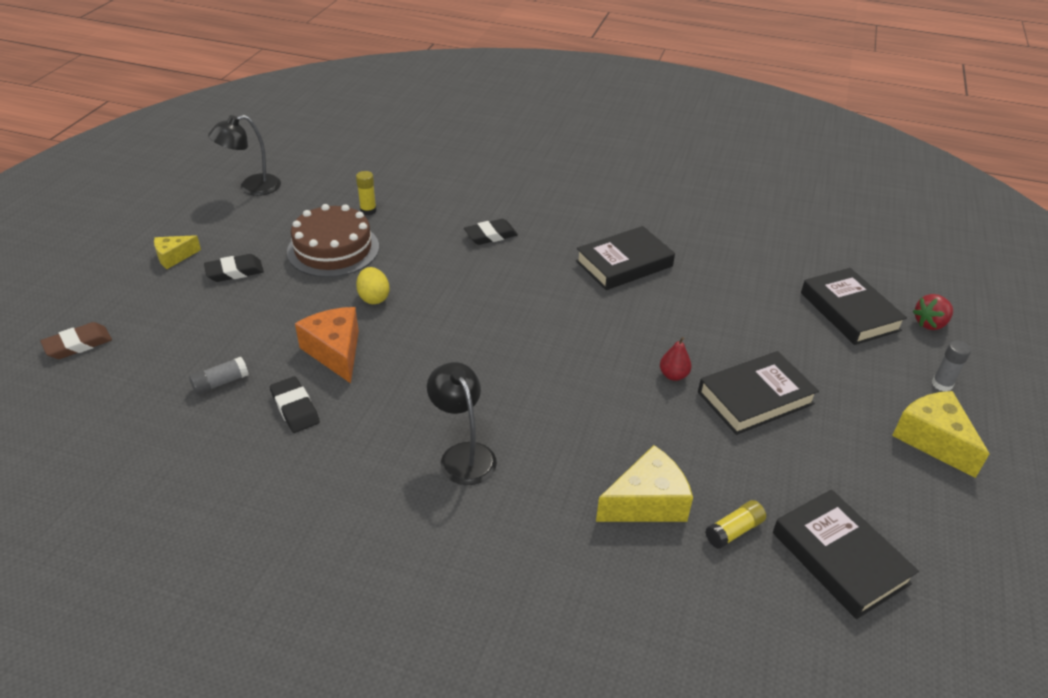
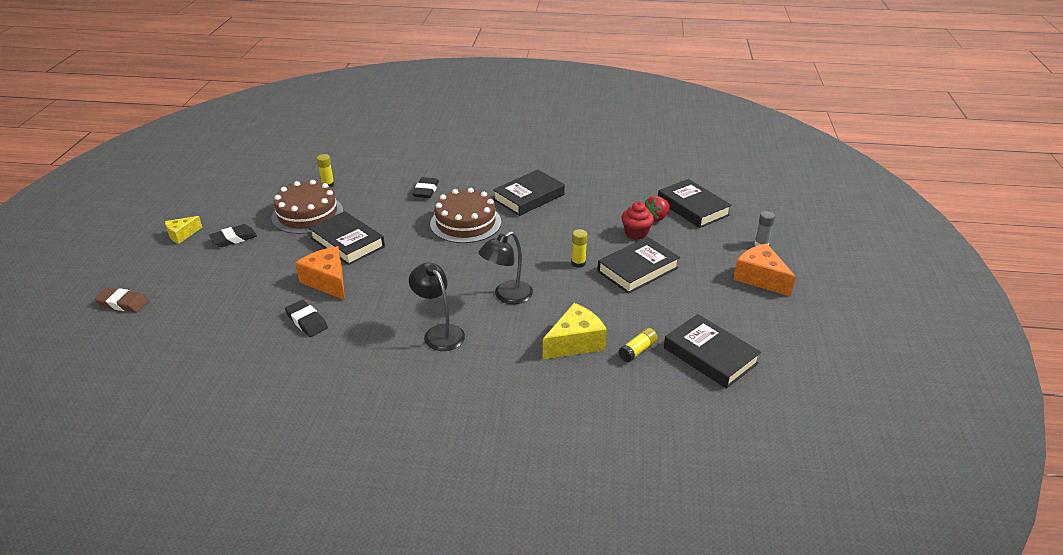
camera: 10 degrees left, 5 degrees down
brown eraser [40,322,112,359] -> brown eraser turned 60 degrees clockwise [94,288,149,312]
grey glue stick [189,357,249,395] -> none
black lamp [208,115,281,196] -> black lamp moved to [478,232,533,304]
yellow egg [356,267,389,304] -> black book [309,211,385,265]
black eraser [464,219,518,245] -> black eraser turned 45 degrees counterclockwise [413,177,439,198]
red pear [660,337,692,381] -> yellow glue stick [571,229,587,268]
yellow cheese [892,391,990,478] -> orange cheese [733,243,796,297]
red strawberry [913,294,953,330] -> red strawberry moved to [645,196,670,222]
none -> brown cake [430,188,501,243]
none -> red cupcake [622,202,654,240]

